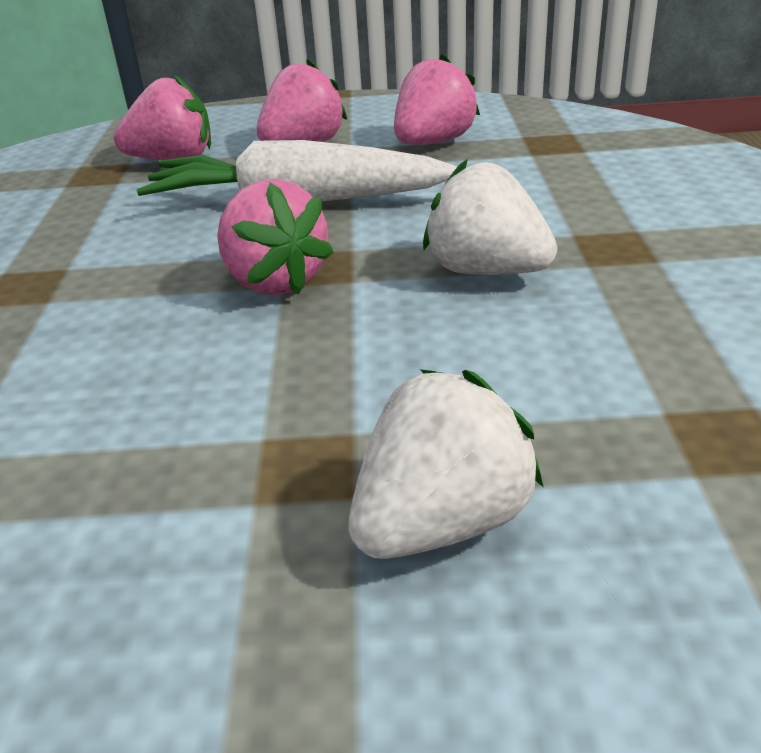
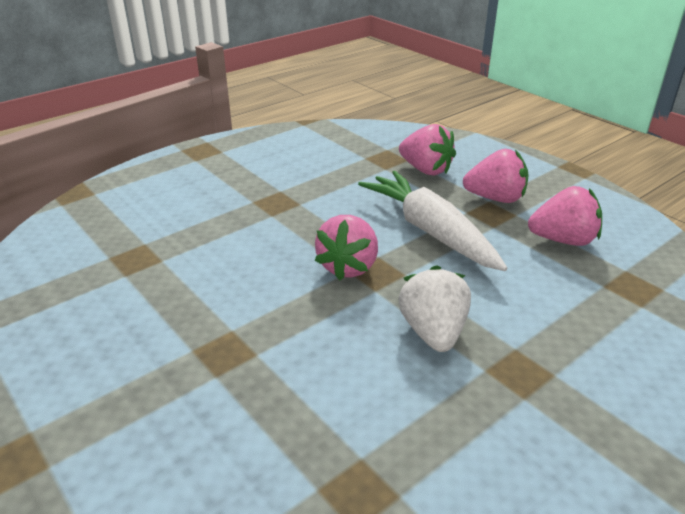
camera: 50 degrees right, 0 degrees up
white strawberry [349,369,544,559] -> none

